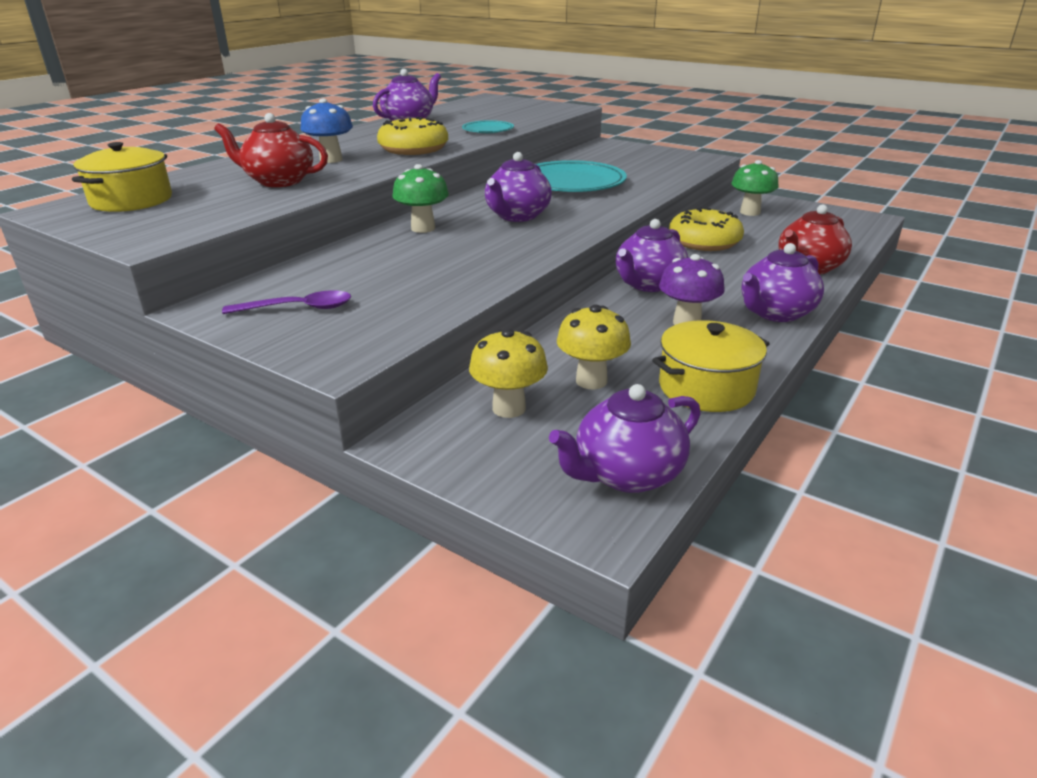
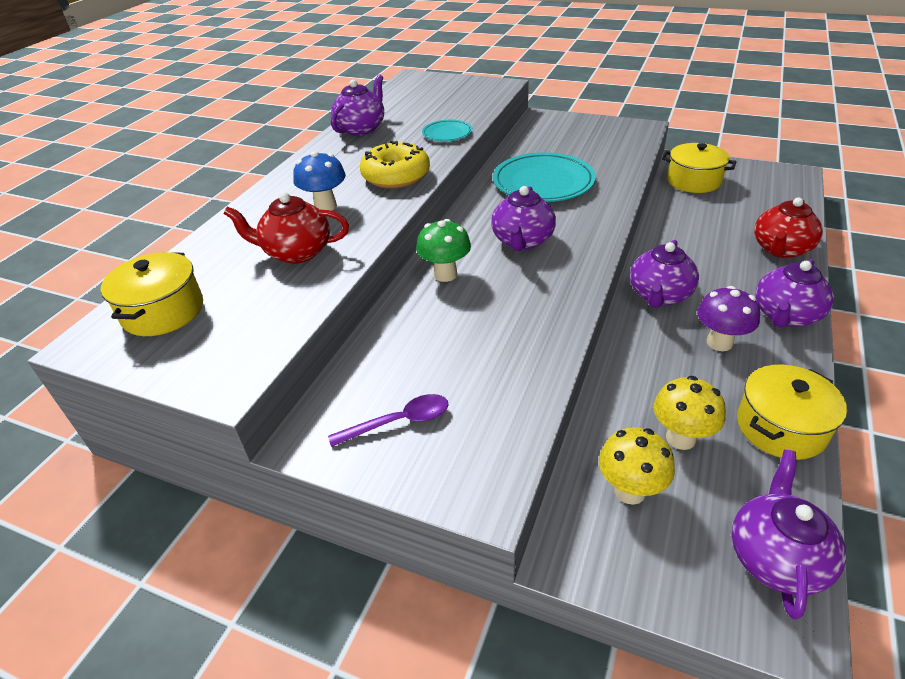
camera: 10 degrees left, 10 degrees up
purple teapot [549,384,701,493] -> purple teapot turned 150 degrees clockwise [732,450,846,620]
yellow donut [669,207,744,251] -> none
green mushroom [731,160,779,216] -> yellow pot [662,143,736,193]

